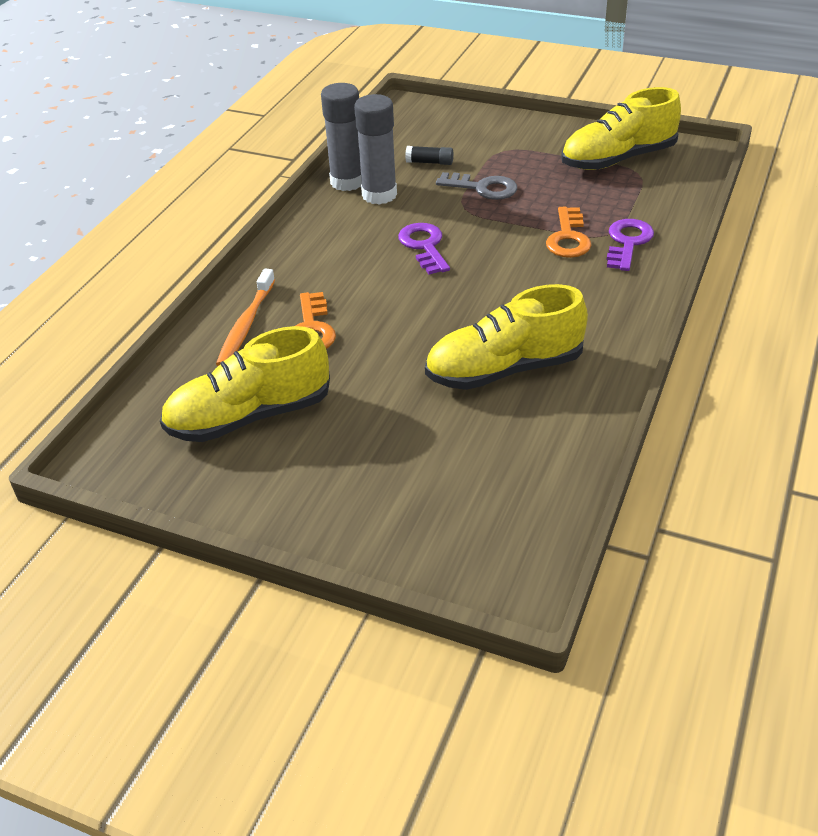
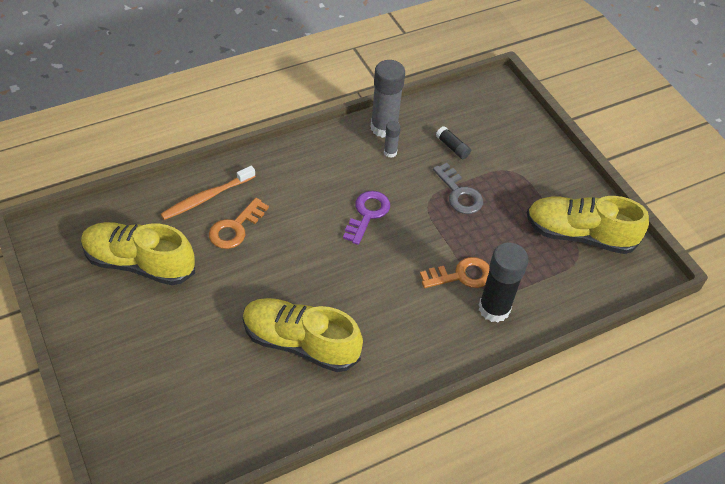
camera: 35 degrees right, 10 degrees up
grey glue stick [354,94,397,205] -> grey glue stick [384,121,401,158], size x0.48
orange key [546,207,592,258] -> orange key turned 150 degrees counterclockwise [420,257,490,288]
purple key [606,219,654,271] -> black glue stick [479,243,529,323]

